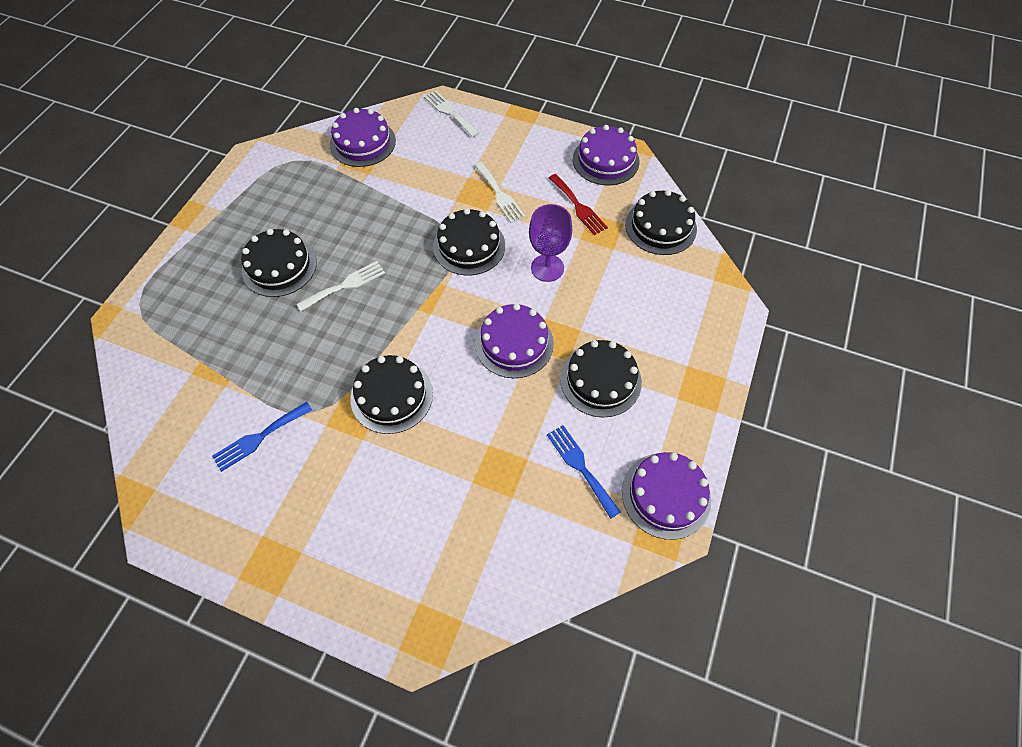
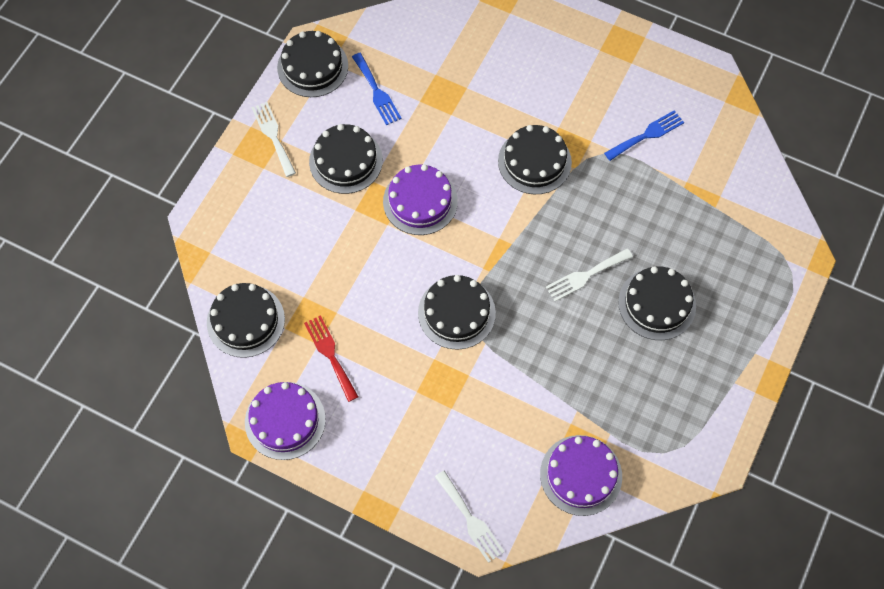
camera: 175 degrees left, 5 degrees up
white fork [474,162,525,223] -> white fork moved to [251,102,296,177]
purple goblet [529,204,572,282] -> none
purple cake [622,452,711,540] -> black cake [277,31,348,97]

